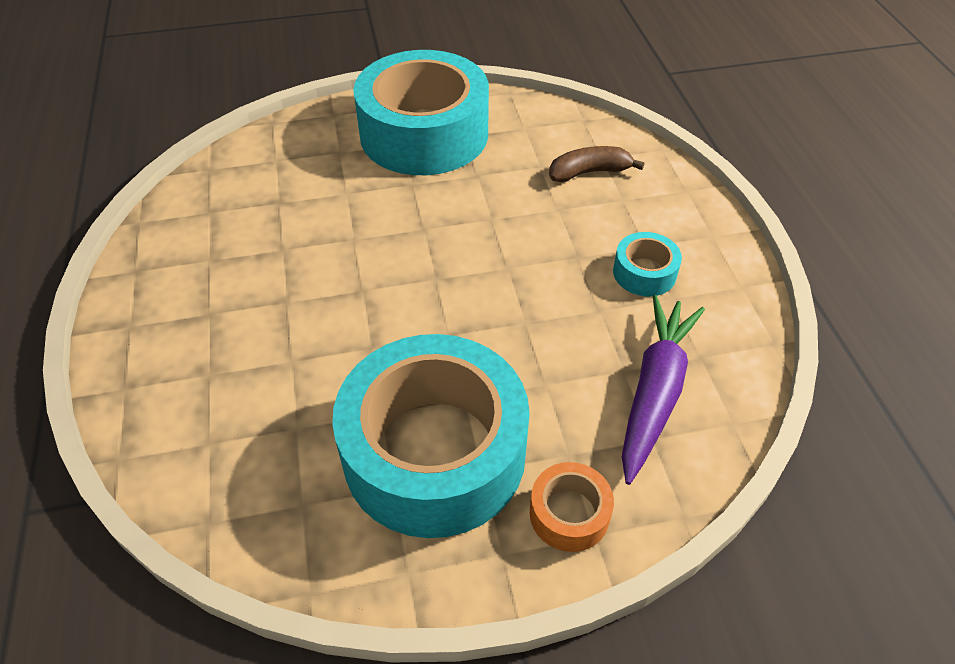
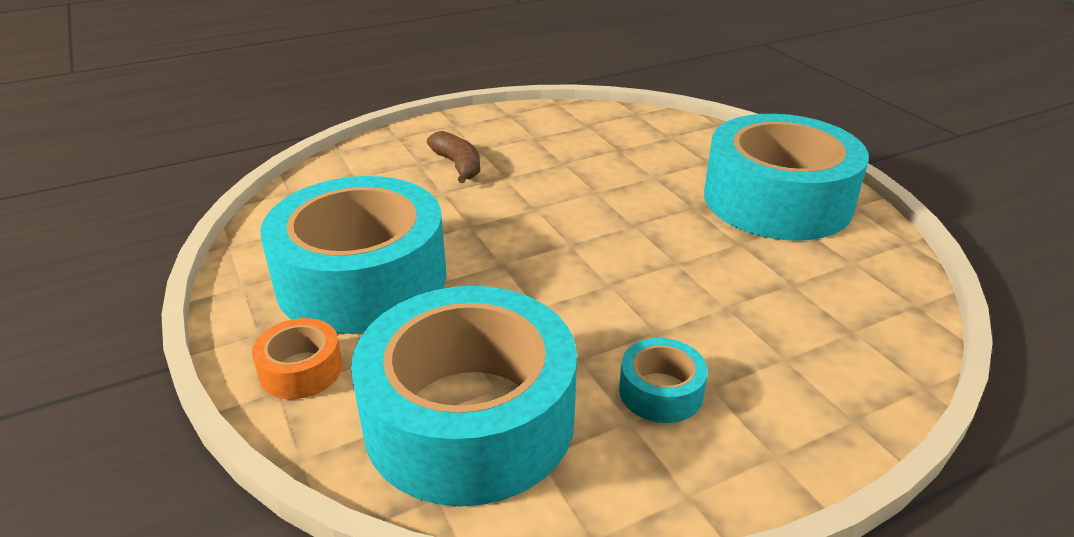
camera: 75 degrees right, 15 degrees down
brown banana [549,146,645,182] -> brown banana moved to [427,131,480,183]
purple carrot [622,295,705,485] -> turquoise tape [351,286,577,506]

